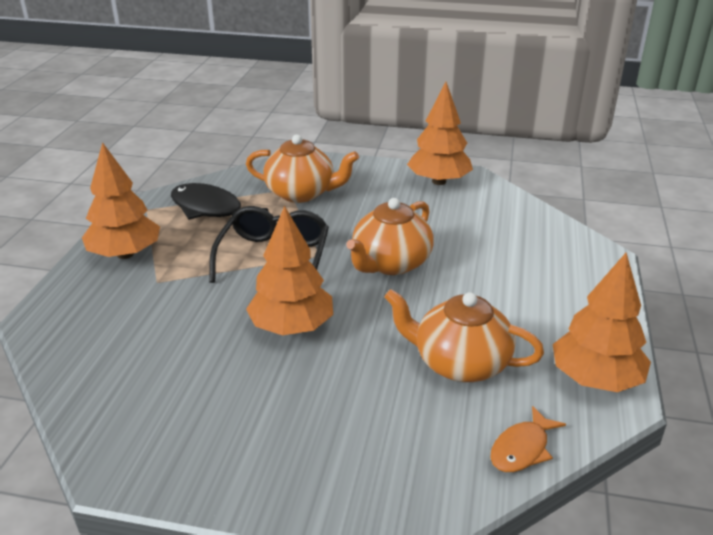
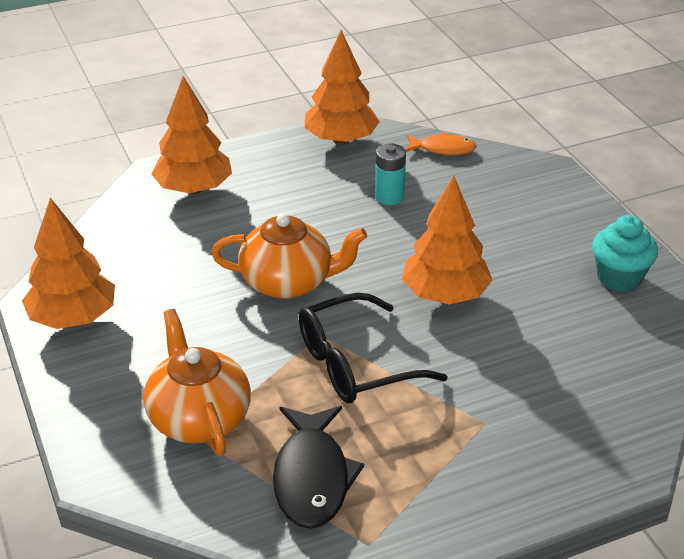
camera: 125 degrees left, 5 degrees up
orange tree [82,142,160,259] -> orange tree moved to [151,76,232,194]
orange teapot [384,289,544,382] -> turquoise battery [375,143,406,205]
none -> turquoise cupcake [592,215,658,292]

